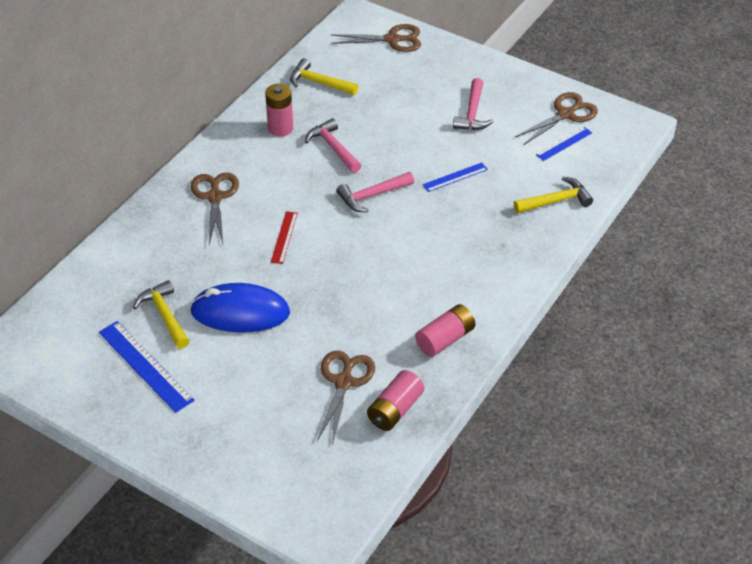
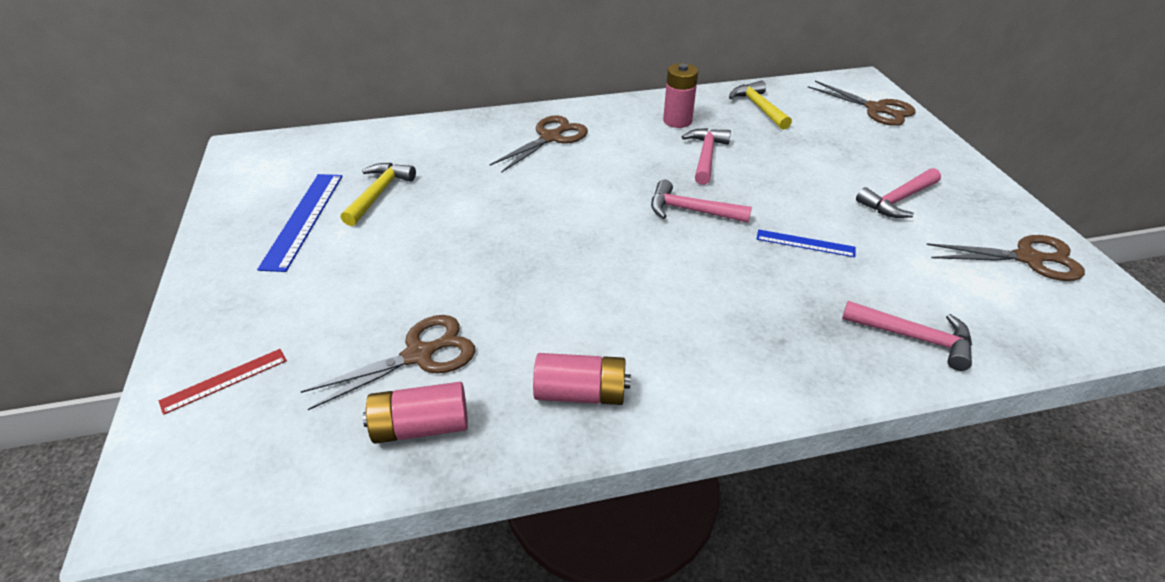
camera: 45 degrees right, 5 degrees down
blue mouse [190,283,290,332] -> none
red ruler [271,211,298,264] -> red ruler moved to [159,349,287,415]
yellow hammer [514,177,593,213] -> pink hammer [842,301,972,371]
blue ruler [536,127,592,161] -> none

